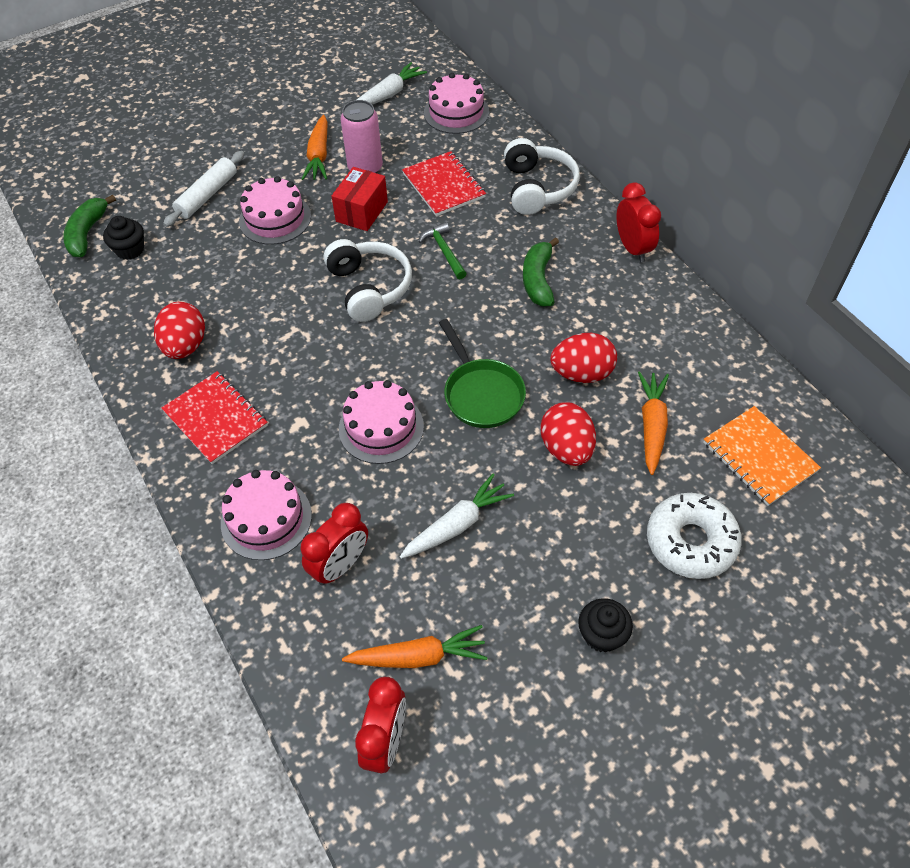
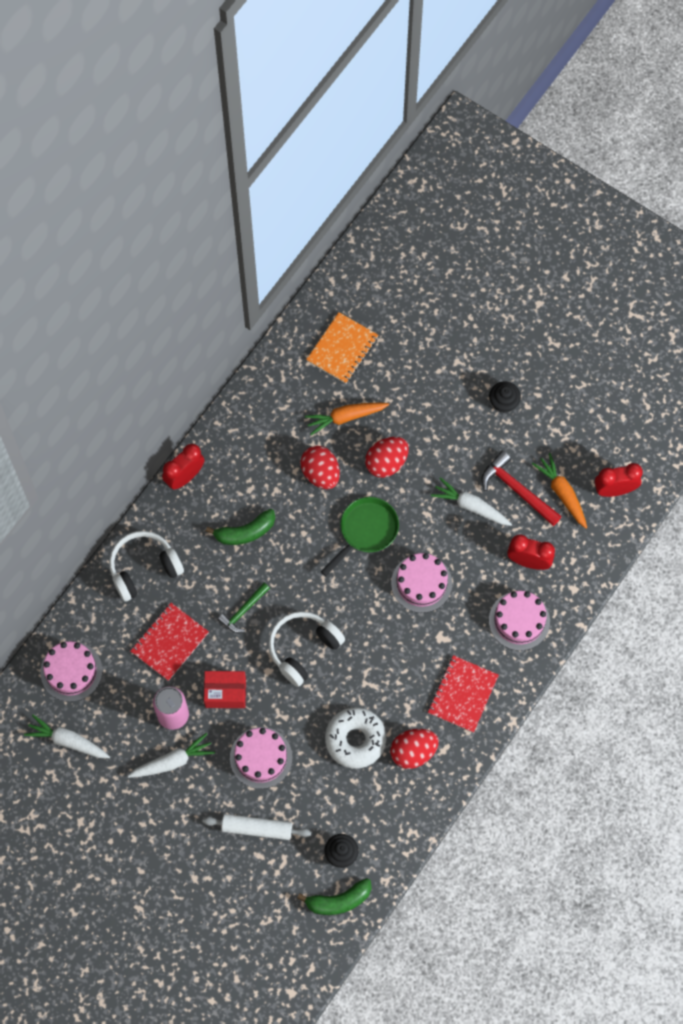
camera: 115 degrees left, 15 degrees up
orange carrot [302,115,327,180] -> white carrot [128,733,215,778]
white donut [647,493,742,579] -> white donut moved to [325,707,386,769]
none -> red hammer [482,451,562,526]

